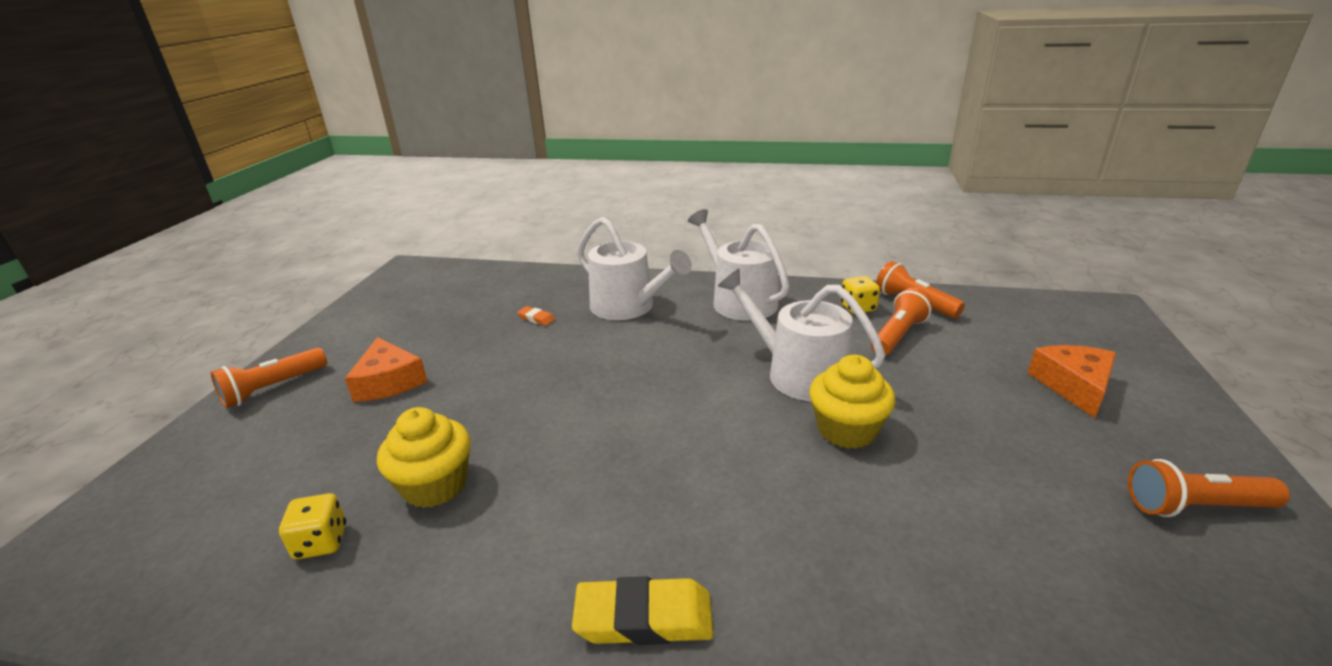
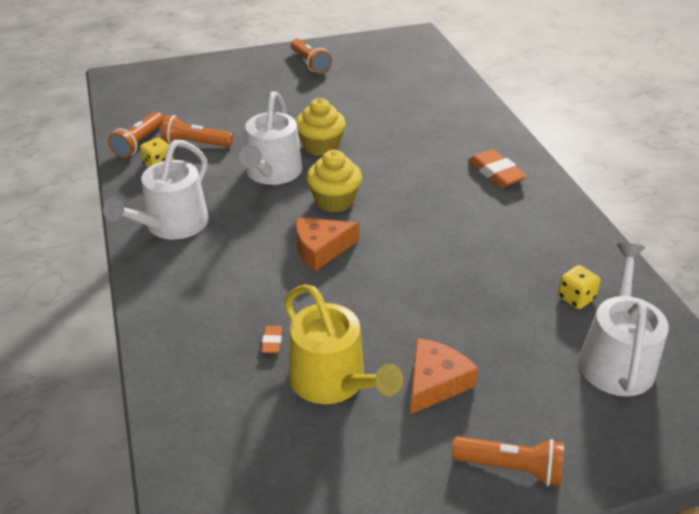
camera: 120 degrees left, 10 degrees up
yellow cupcake [377,407,470,508] -> yellow cupcake moved to [307,150,362,213]
yellow eraser [572,577,713,645] -> orange eraser [468,149,527,188]
white watering can [577,217,692,320] -> white watering can moved to [578,243,669,396]
orange cheese [1028,345,1116,418] -> orange cheese moved to [296,217,359,271]
none -> yellow watering can [284,284,403,404]

